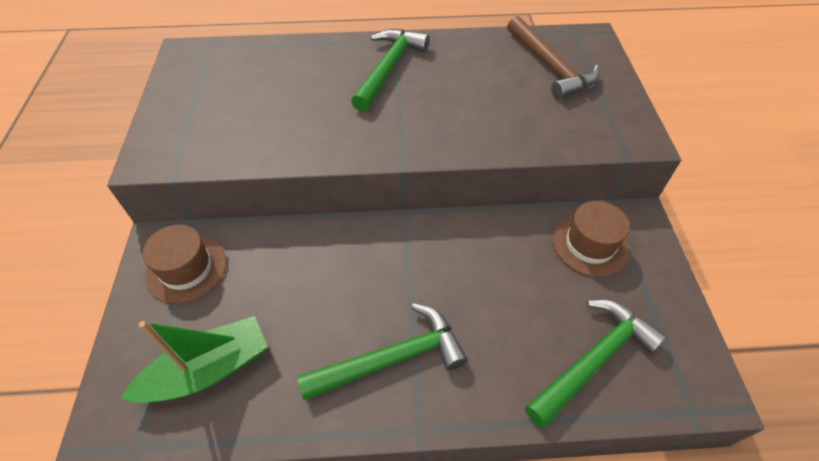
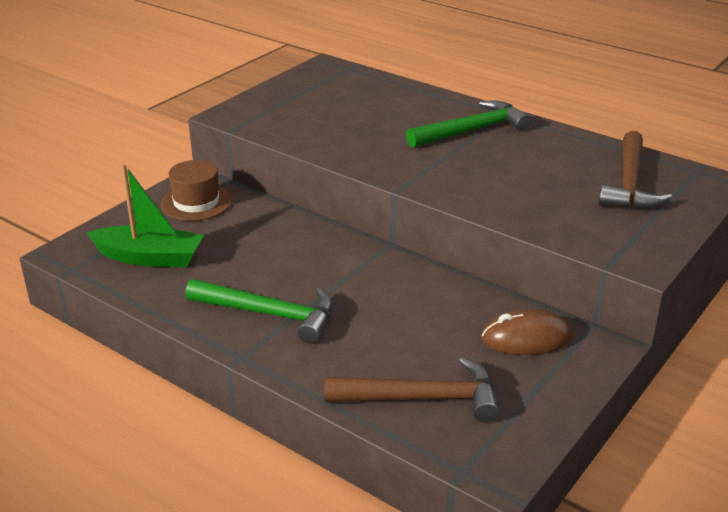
camera: 40 degrees right, 20 degrees down
green hammer [525,300,667,428] -> brown hammer [325,357,499,423]
brown hat [552,201,630,277] -> brown mouse [482,309,572,355]

